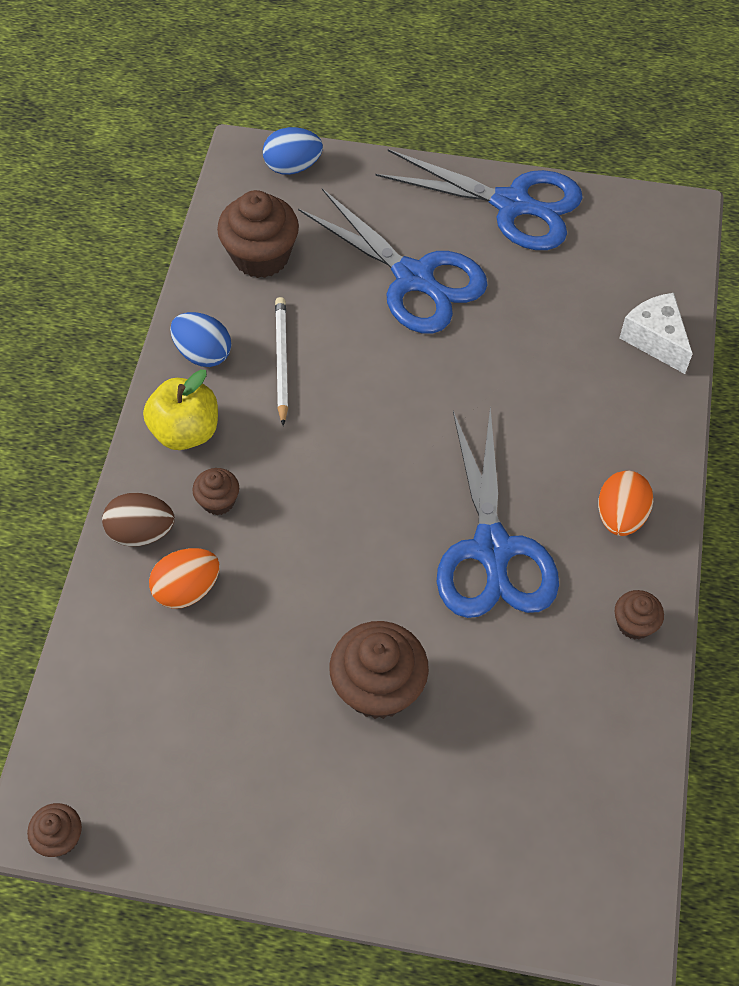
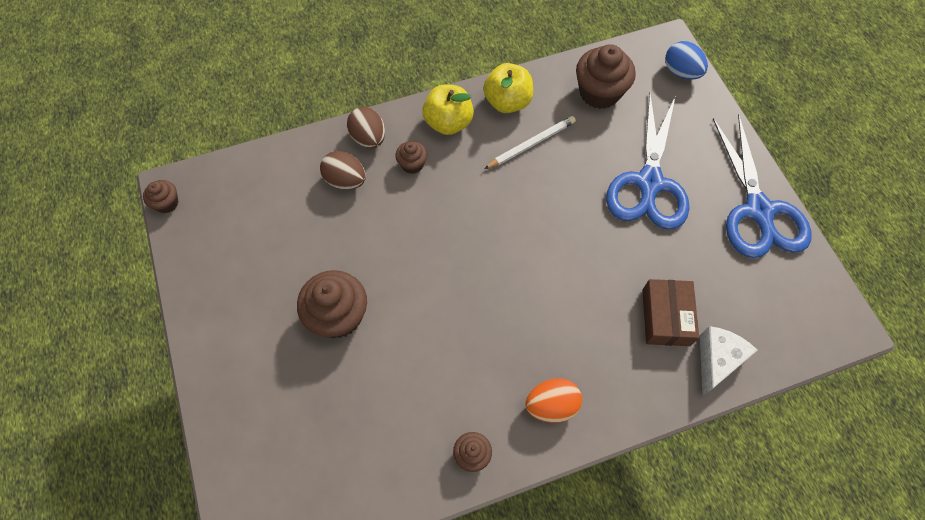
camera: 60 degrees right, 5 degrees up
orange egg [149,548,220,609] -> brown egg [320,151,366,190]
blue egg [170,312,231,367] -> yellow apple [483,63,533,113]
blue scissors [437,407,559,618] -> none
none -> brown box [642,279,699,346]

